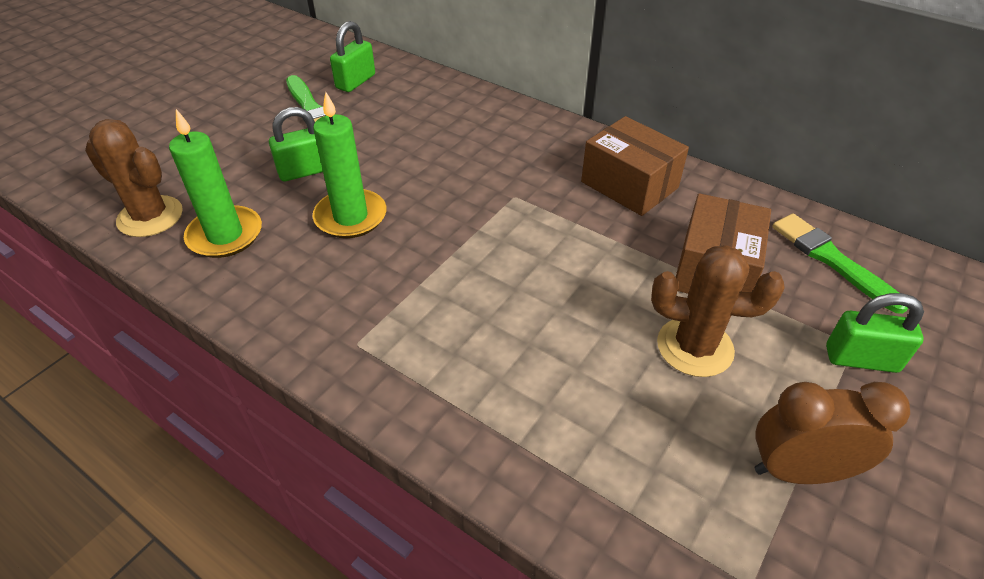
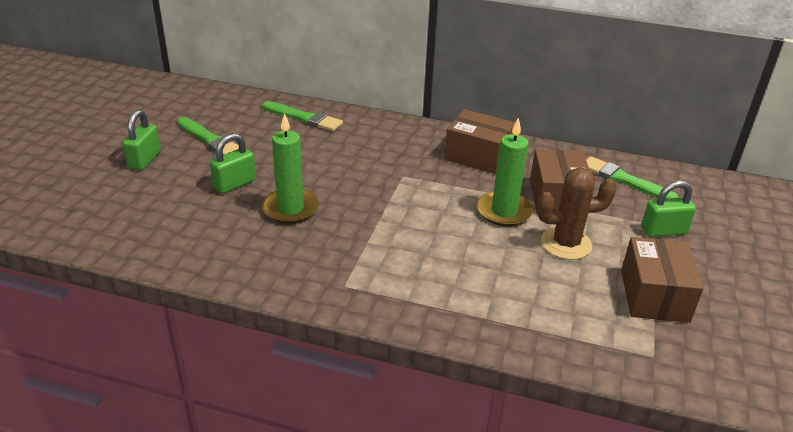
camera: 20 degrees left, 10 degrees down
brown cactus [85,119,183,237] -> none
green candle [169,109,262,258] -> green candle moved to [477,117,533,227]
green padlock [330,21,375,92] -> green padlock moved to [123,110,161,170]
brown clock [755,382,910,484] -> brown box [621,237,704,323]
none -> green brush [262,101,343,131]

